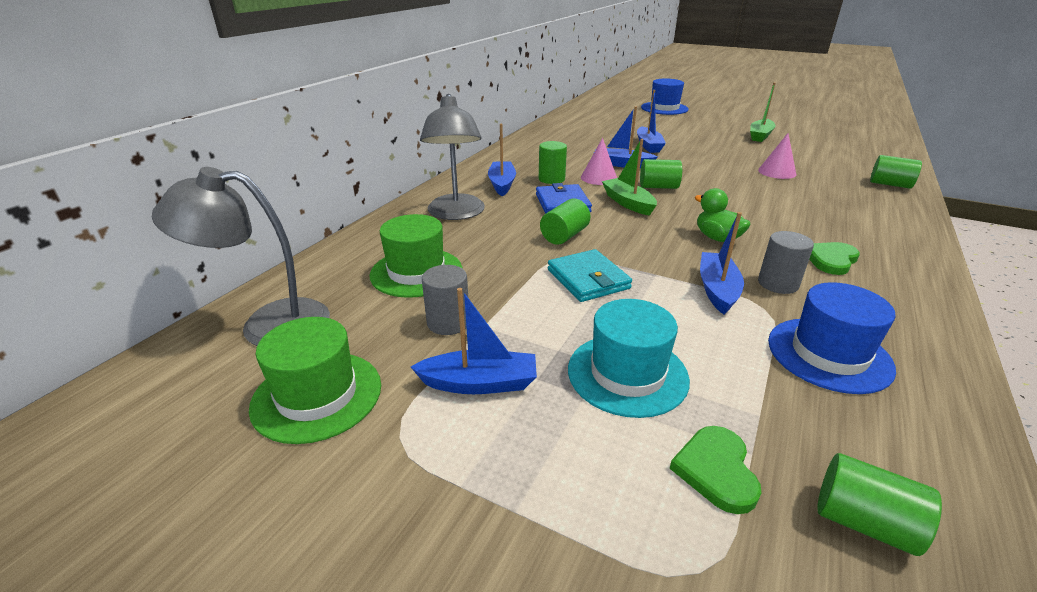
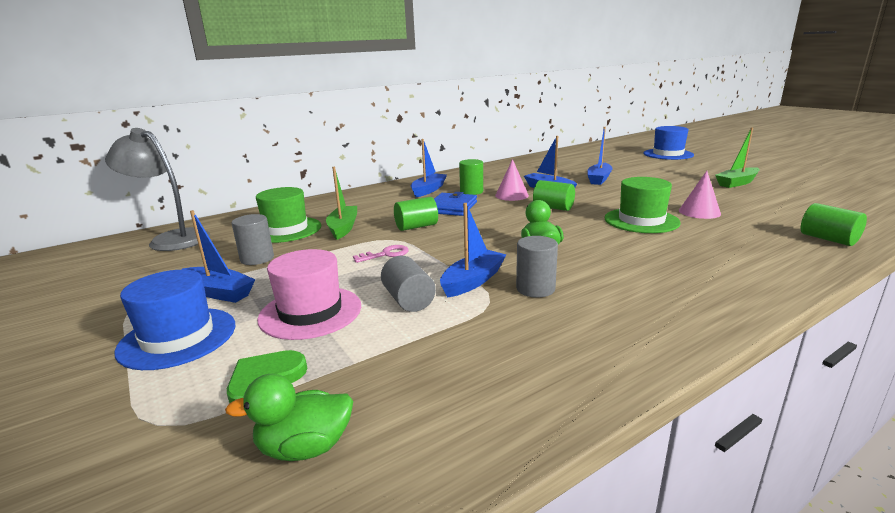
camera: 30 degrees right, 10 degrees down
green hat [249,317,381,444] -> green hat moved to [604,177,681,233]
grey lamp [420,94,485,220] -> none
turquoise wallet [548,249,632,302] -> pink key [353,245,409,263]
turquoise hat [568,299,690,418] -> pink hat [257,249,361,340]
green boat [602,139,657,216] -> green boat moved to [326,167,357,240]
blue hat [768,282,896,394] -> blue hat moved to [114,270,235,370]
green heart [809,242,860,275] -> none
green cylinder [817,453,942,556] -> green duck [225,374,353,461]
none -> grey cylinder [381,256,436,312]

